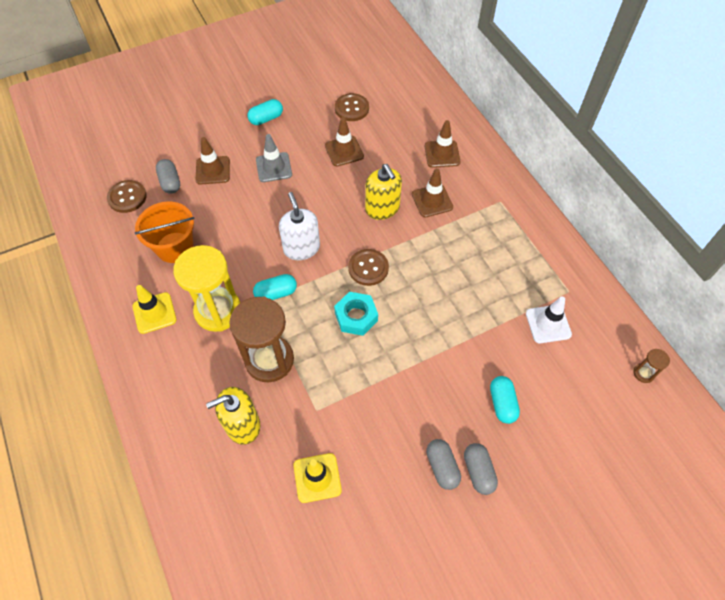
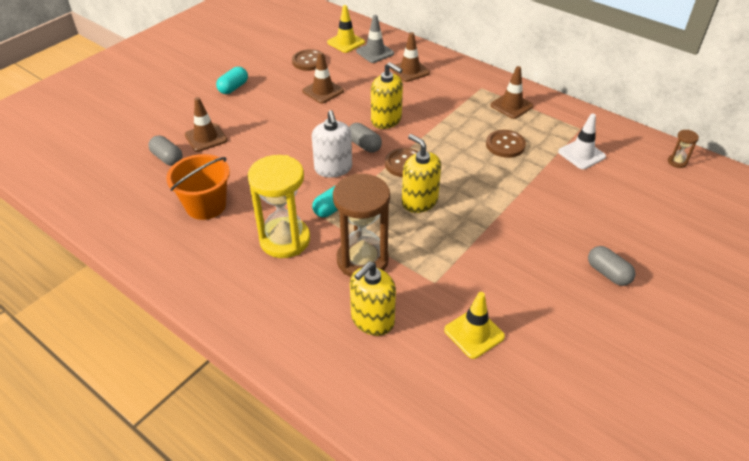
camera: 25 degrees left, 15 degrees down
brown button [107,180,147,213] -> brown button moved to [486,130,526,158]
yellow traffic cone [133,285,177,334] -> yellow traffic cone moved to [327,5,365,53]
grey traffic cone [256,134,292,182] -> grey traffic cone moved to [356,15,394,63]
white soap dispenser [279,192,320,260] -> white soap dispenser turned 150 degrees counterclockwise [312,110,352,178]
turquoise nut [334,292,378,336] -> yellow soap dispenser [402,134,441,213]
brown traffic cone [412,168,453,217] -> brown traffic cone moved to [490,66,533,119]
grey capsule [426,439,461,490] -> grey capsule moved to [349,123,382,153]
turquoise capsule [490,376,520,424] -> none

